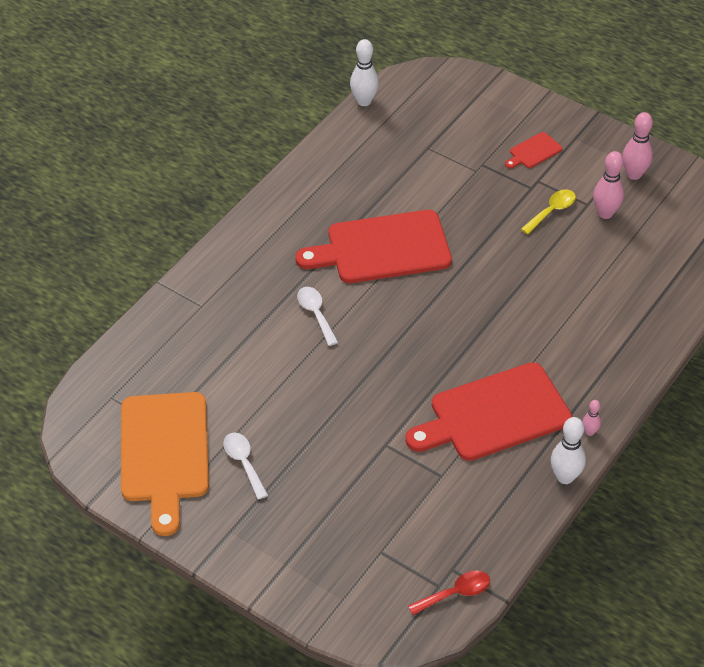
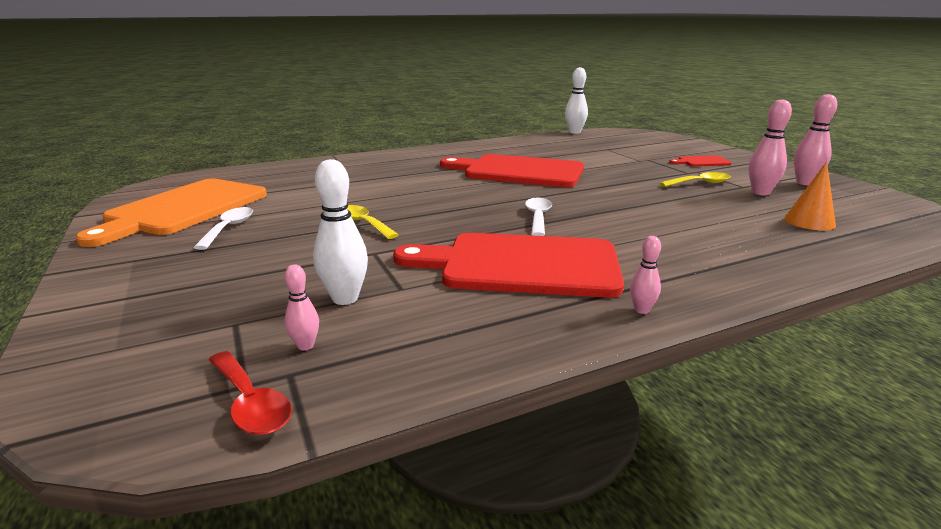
camera: 30 degrees right, 25 degrees down
white spoon [297,287,338,346] -> white spoon moved to [525,198,552,236]
red spoon [408,571,490,615] -> red spoon turned 45 degrees clockwise [209,351,292,435]
white bowling pin [551,417,586,484] -> white bowling pin moved to [313,159,368,305]
none -> pink bowling pin [285,265,319,350]
none -> yellow spoon [347,205,399,239]
none -> orange cone [784,162,836,230]

